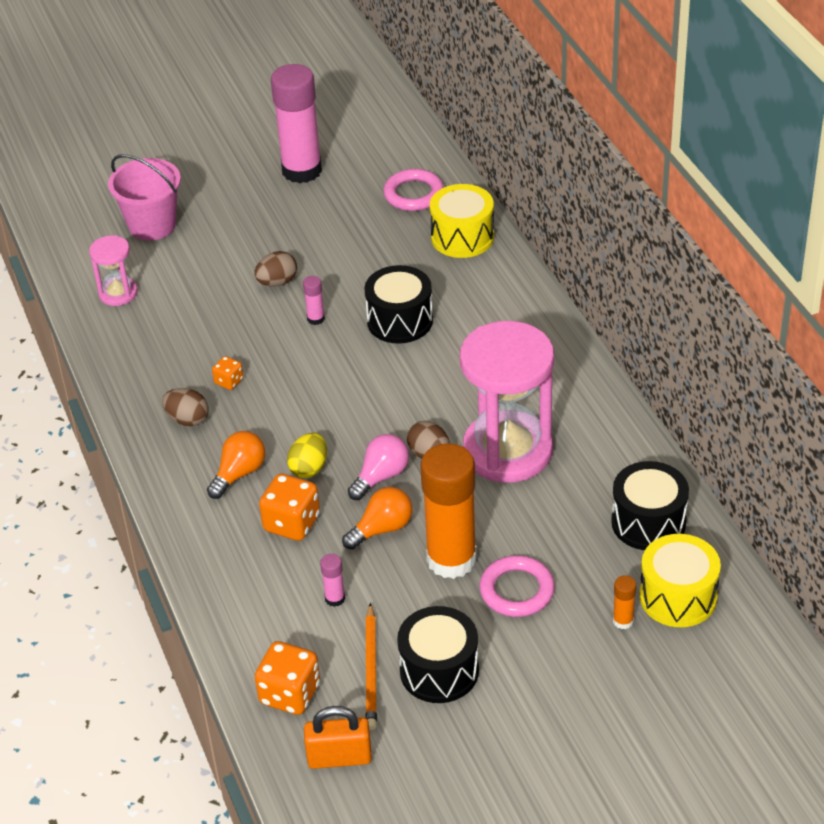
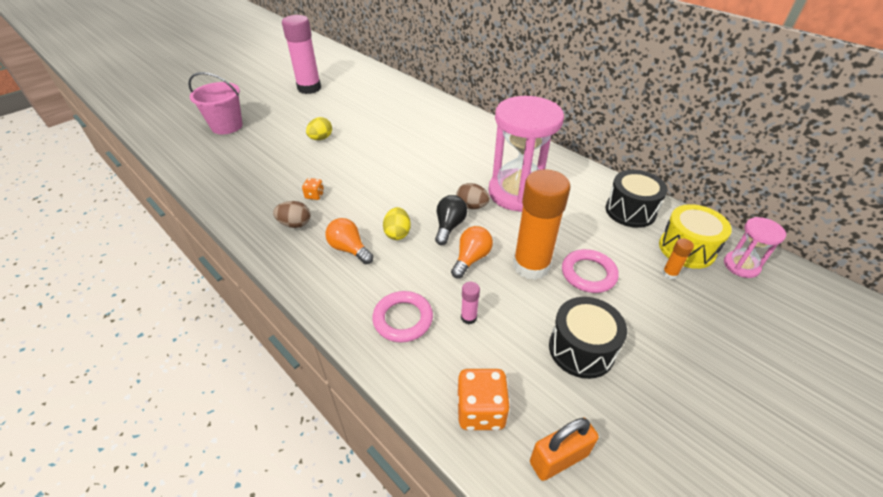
camera: 25 degrees left, 0 degrees up
pink hourglass [89,235,138,306] -> pink hourglass moved to [724,217,786,278]
orange light bulb [207,431,265,499] -> orange light bulb turned 60 degrees counterclockwise [325,218,374,264]
brown egg [255,251,297,287] -> yellow egg [306,117,332,140]
orange dice [259,473,320,541] -> none
pink glue stick [303,276,325,325] -> none
pink light bulb [348,434,409,500] -> black light bulb [435,195,467,245]
black drum [364,265,433,344] -> none
orange pencil [365,603,377,730] -> none
pink ring [383,169,444,211] -> pink ring moved to [372,291,433,343]
yellow drum [430,184,494,258] -> none

